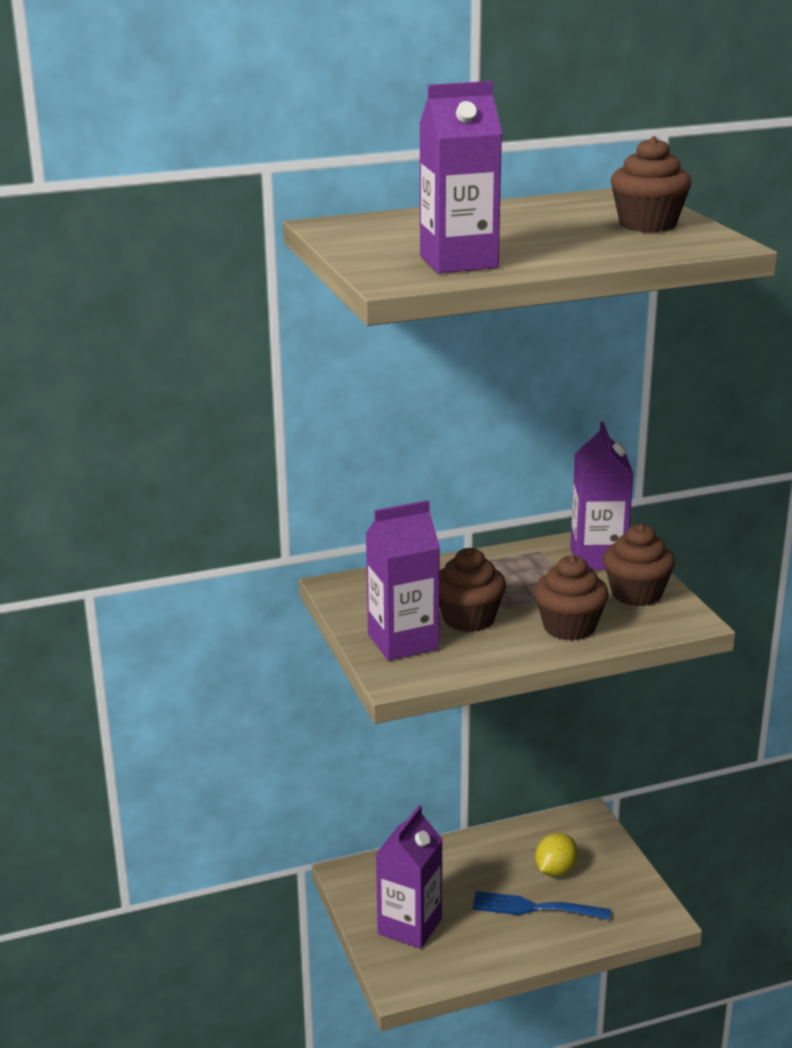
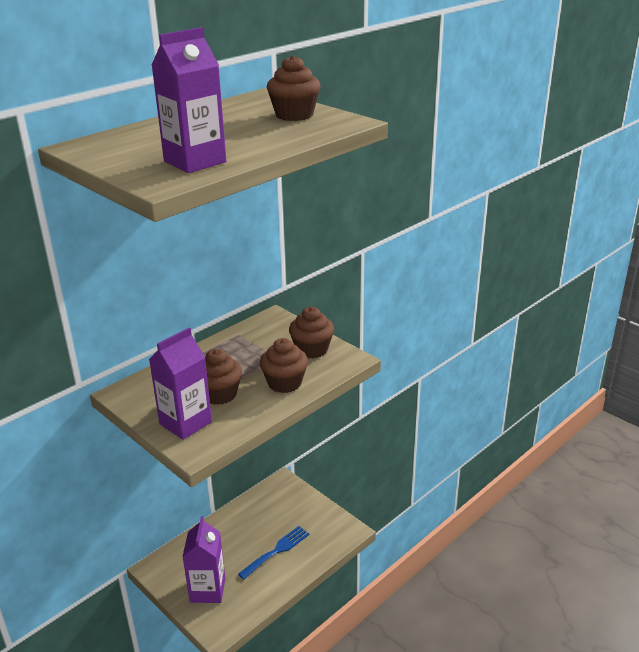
camera: 25 degrees left, 5 degrees up
blue fork [472,891,611,920] -> blue fork turned 150 degrees clockwise [238,526,310,579]
yellow lemon [535,833,578,877] -> none
purple carton [570,422,634,570] -> none

